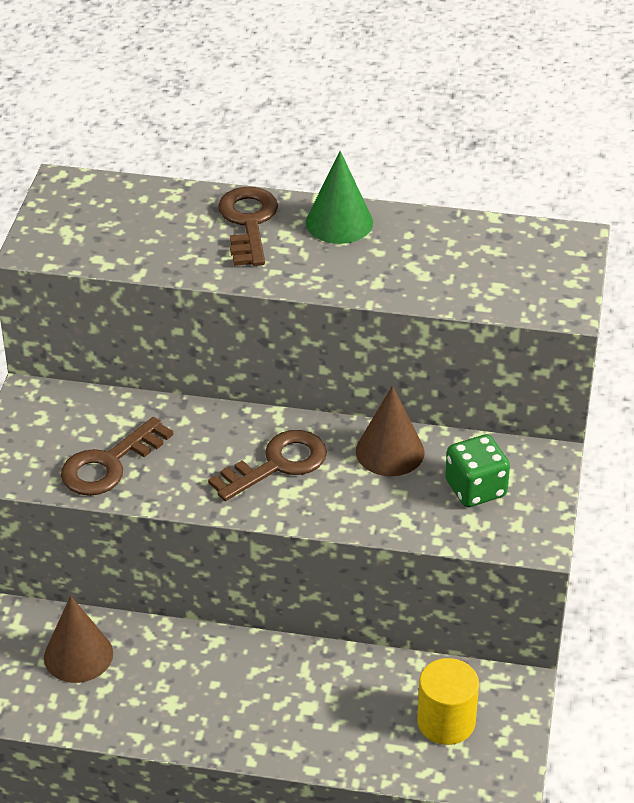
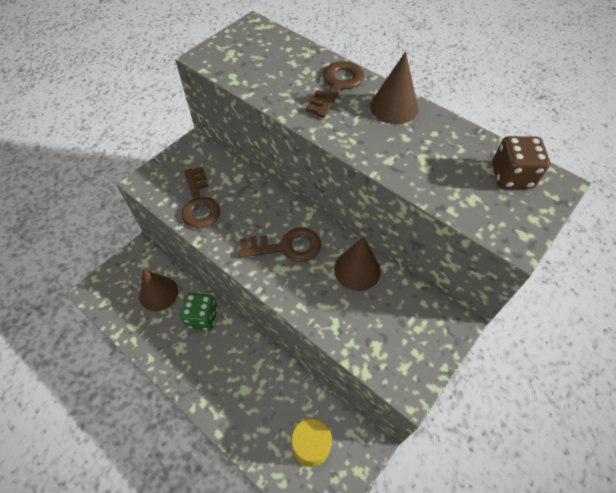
camera: 30 degrees right, 15 degrees up
brown key [61,417,173,496] -> brown key turned 90 degrees counterclockwise [182,167,220,228]
green cone [306,151,373,244] -> brown cone [370,51,418,124]
green dice [445,434,510,507] -> green dice moved to [180,293,218,330]
none -> brown dice [492,136,550,189]

